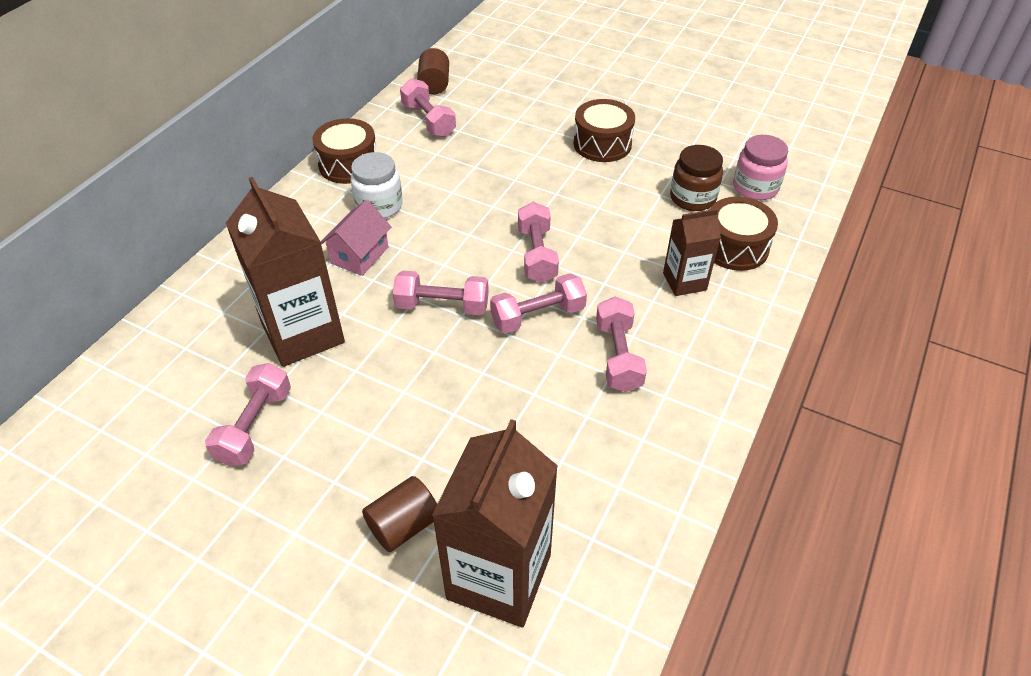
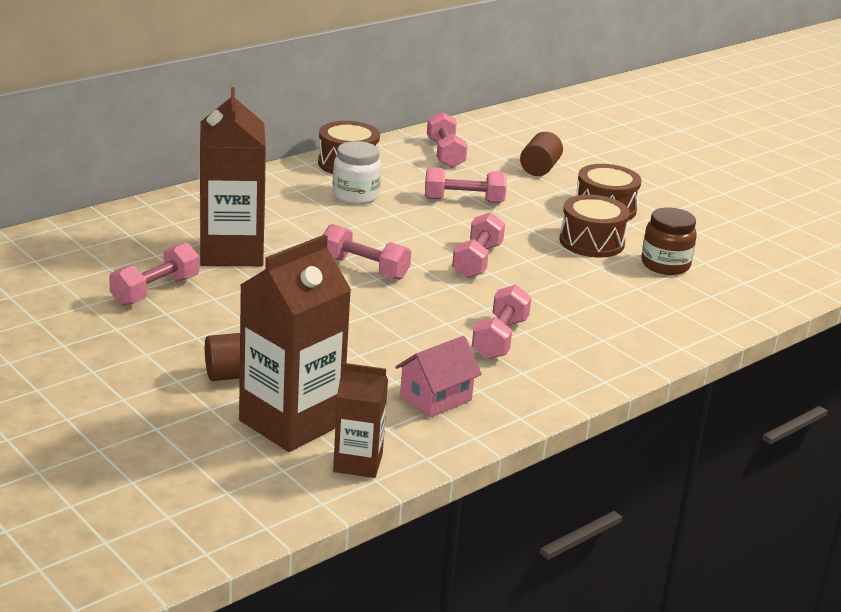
camera: 20 degrees right, 20 degrees down
pink house [321,200,391,276] -> pink house moved to [395,336,482,417]
brown cylinder [417,48,449,95] -> brown cylinder moved to [520,132,563,176]
pink dumbbell [490,273,587,333] -> pink dumbbell moved to [425,167,507,203]
brown carton [663,209,721,296] -> brown carton moved to [333,363,388,478]
brown drum [710,197,778,271] -> brown drum moved to [560,195,630,258]
pink jar [733,135,788,201] -> none

